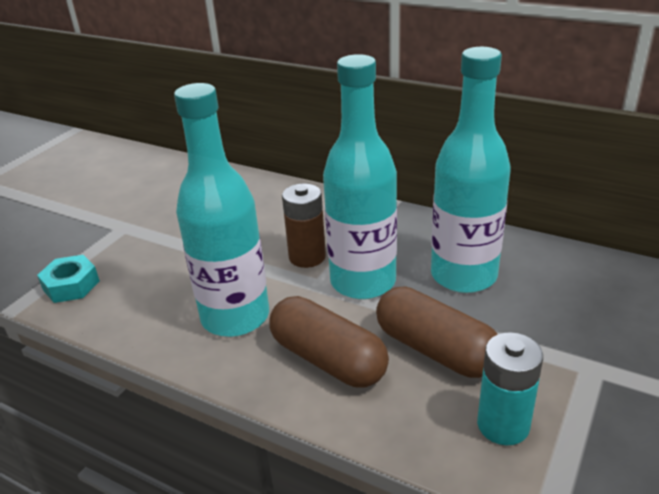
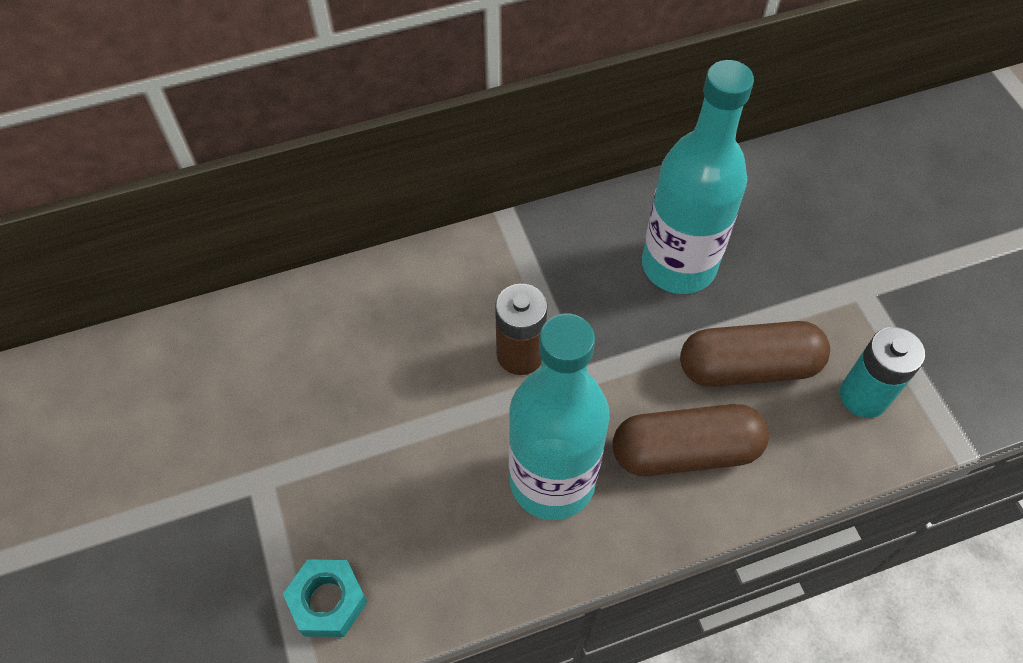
camera: 50 degrees left, 25 degrees up
turquoise bottle [323,54,397,299] -> none

